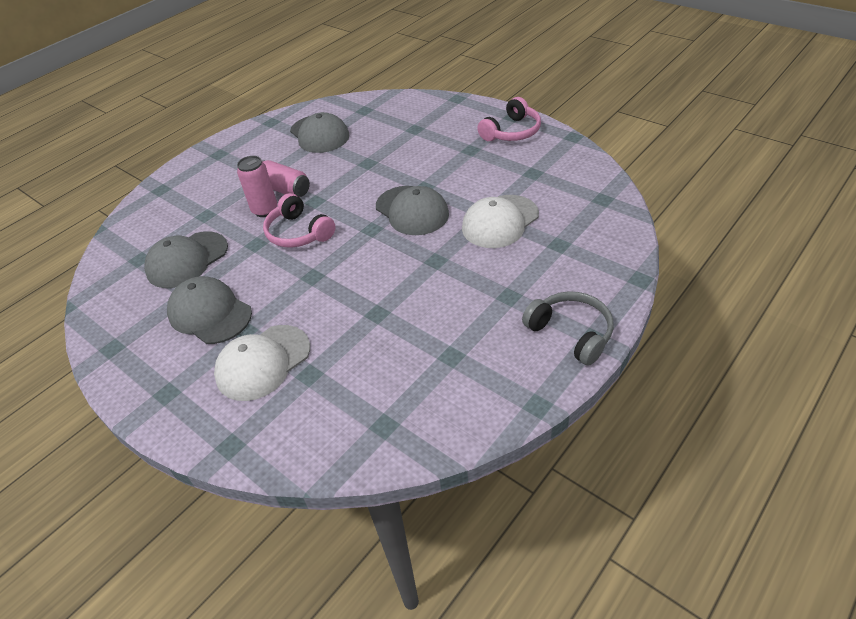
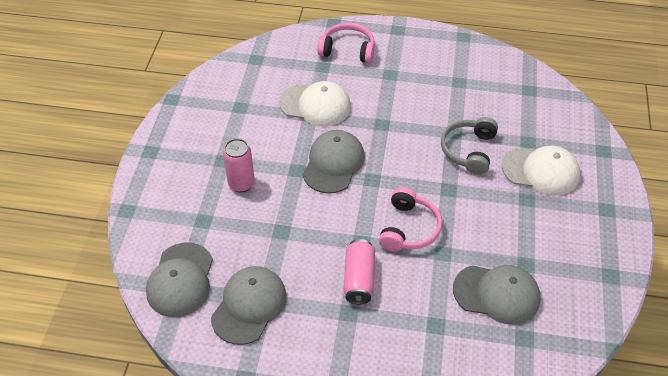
camera: 125 degrees left, 5 degrees up
grey cap [167,276,252,344] -> grey cap moved to [146,243,213,317]
pink can [237,156,277,217] -> pink can moved to [223,139,255,192]
pink headphones [477,97,541,141] -> pink headphones moved to [317,23,375,63]
grey headphones [522,291,614,366] -> grey headphones moved to [441,117,498,175]

